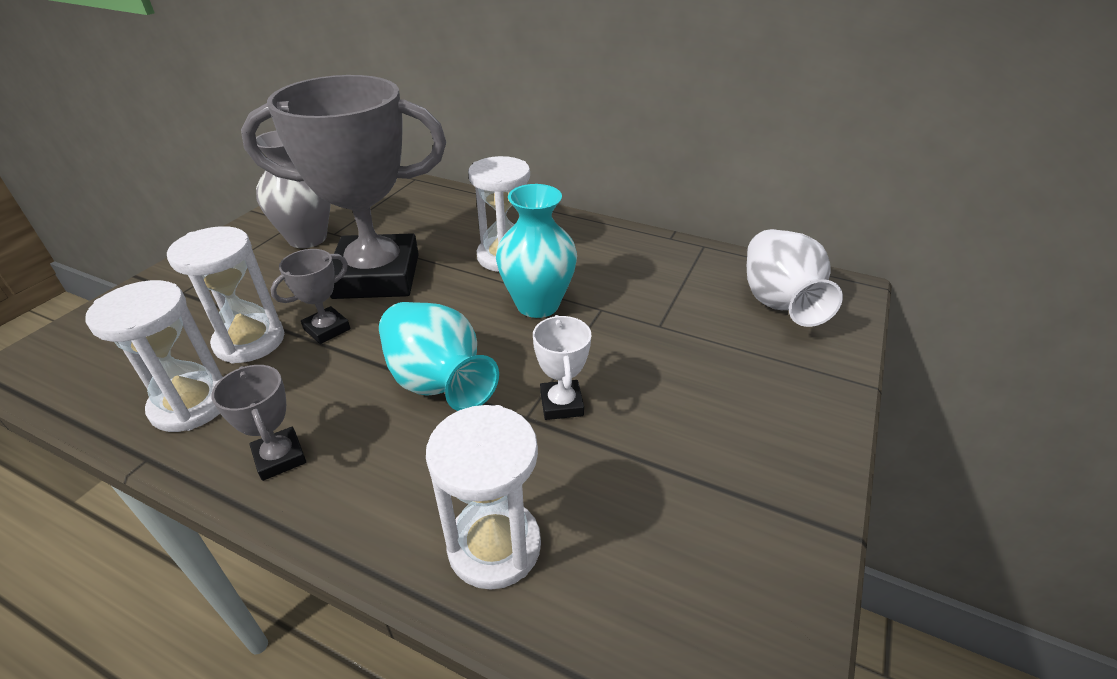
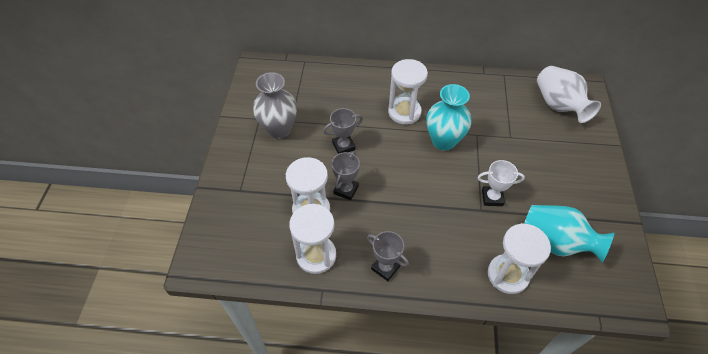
camera: 20 degrees left, 15 degrees up
grey trophy [241,75,446,299] -> grey trophy [323,108,363,154], size x0.40
turquoise vase [379,302,499,411] -> turquoise vase moved to [524,205,615,263]
white trophy [533,315,591,420] -> white trophy turned 60 degrees counterclockwise [477,160,525,206]

